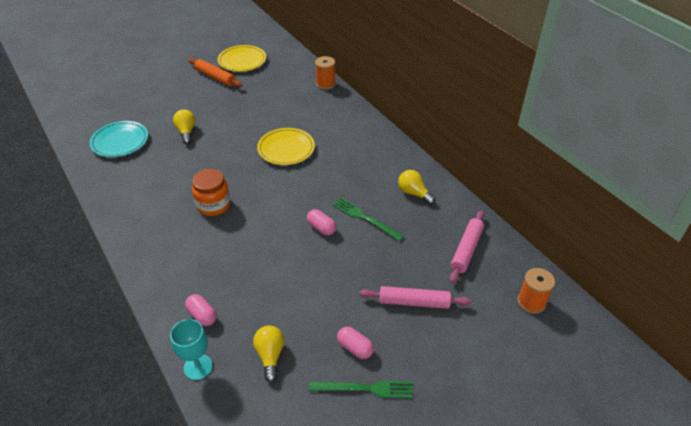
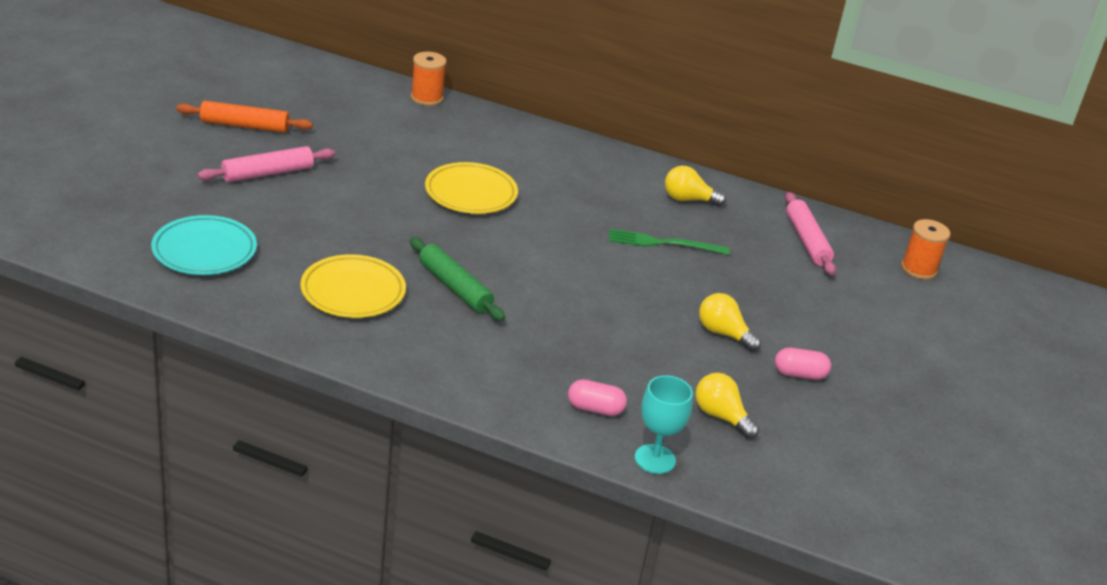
camera: 40 degrees left, 10 degrees down
yellow light bulb [173,109,195,144] -> yellow light bulb moved to [699,293,761,351]
orange jar [192,169,230,216] -> green rolling pin [410,237,505,321]
yellow plate [218,45,266,72] -> yellow plate moved to [300,254,406,318]
pink capsule [307,209,336,236] -> none
green fork [309,381,413,398] -> none
pink rolling pin [359,286,471,309] -> pink rolling pin moved to [197,146,335,182]

